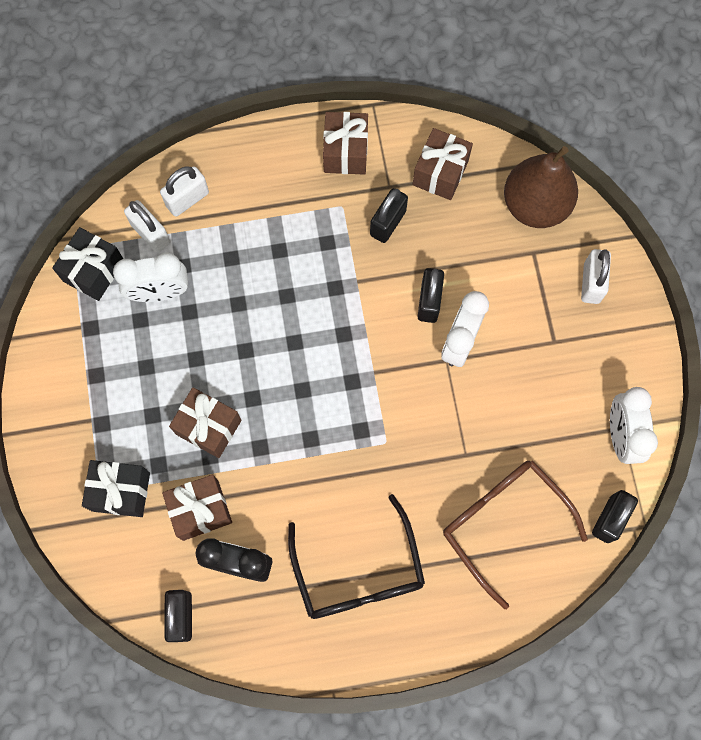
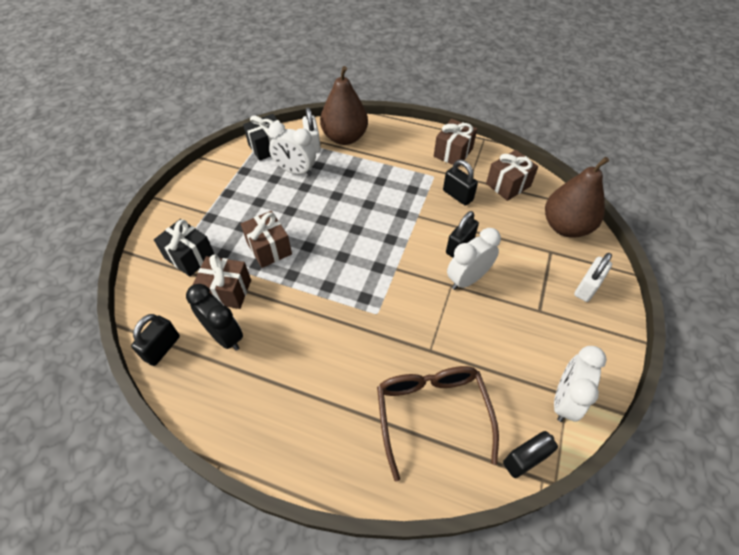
camera: 30 degrees right, 20 degrees down
white padlock [160,166,209,217] -> brown pear [320,66,368,145]
black glasses [288,494,425,619] -> none
black padlock [370,188,408,243] -> black padlock turned 75 degrees clockwise [443,160,478,206]

